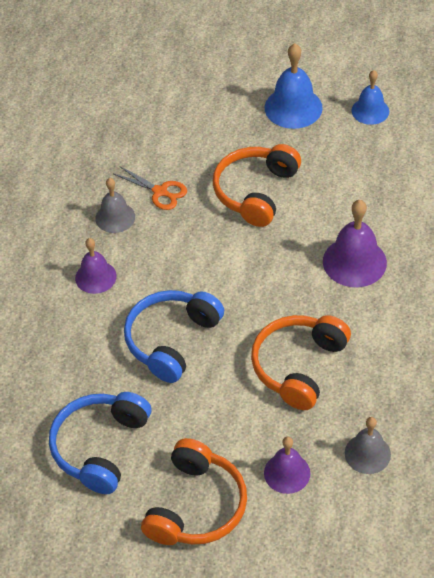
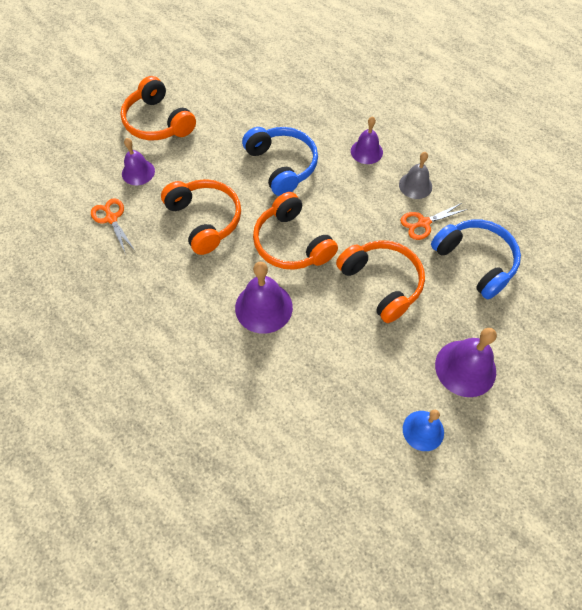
camera: 120 degrees right, 10 degrees up
blue headphones [49,392,151,494] -> blue headphones moved to [431,219,521,299]
blue bell [265,43,323,129] -> purple bell [435,328,497,397]
grey bell [345,417,391,474] -> orange scissors [91,198,134,252]
none -> orange headphones [253,192,338,270]

